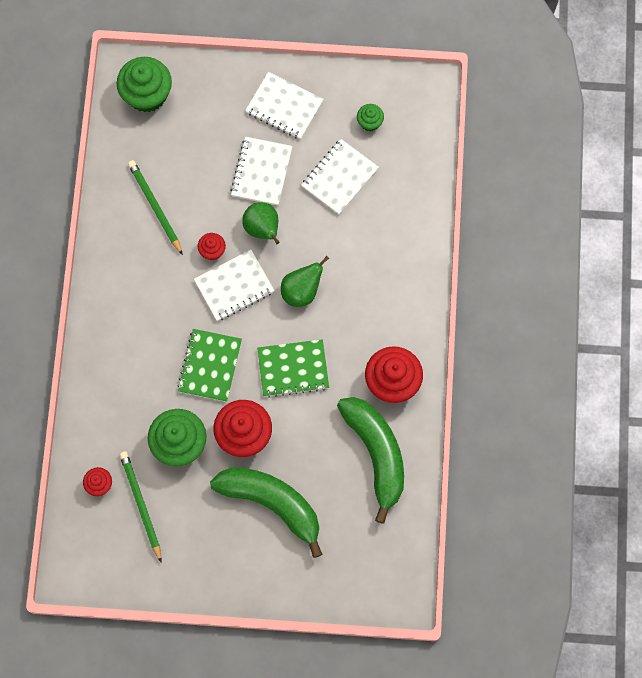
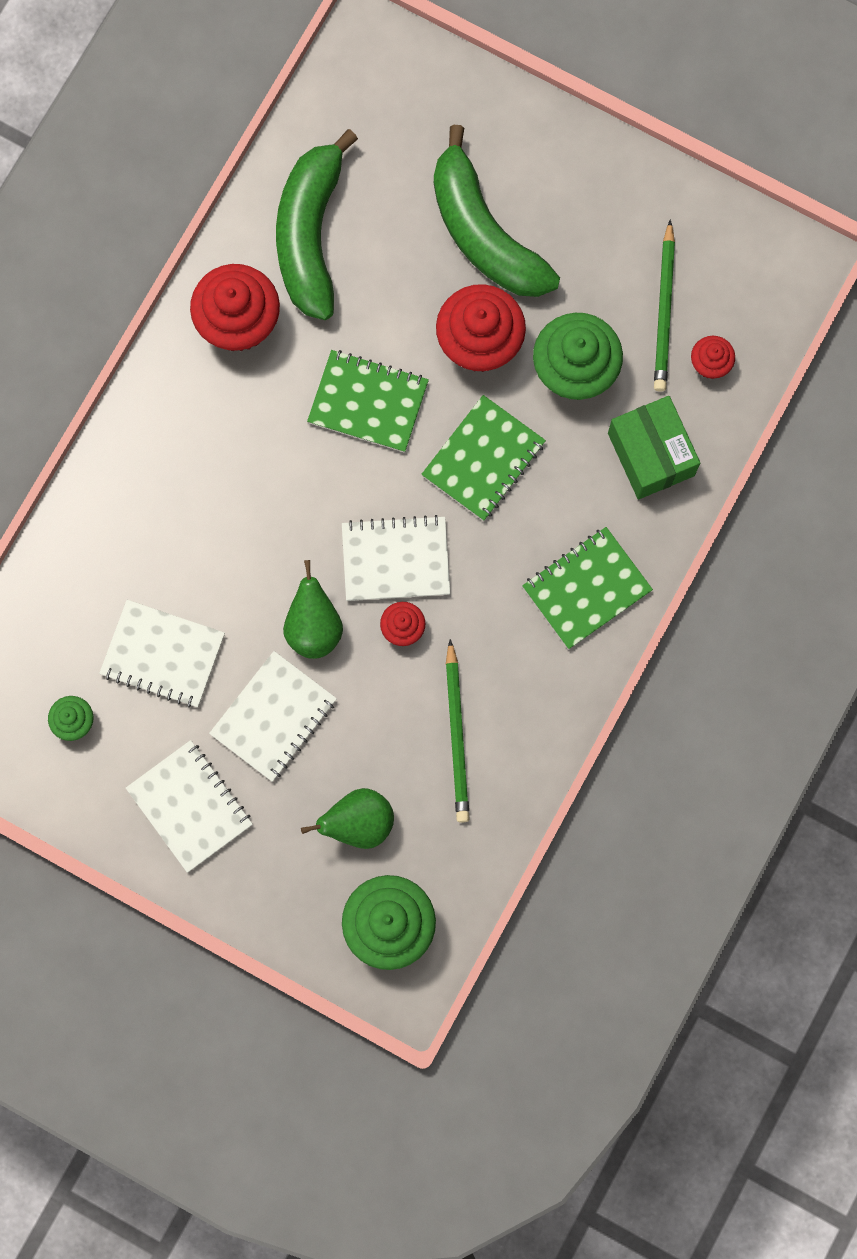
camera: 155 degrees left, 5 degrees up
green pear [281,256,329,307] -> green pear moved to [301,788,394,849]
white notebook [301,139,379,215] -> white notebook turned 45 degrees clockwise [99,600,225,708]
none -> green notebook [522,527,653,649]
none -> green box [608,396,700,499]

